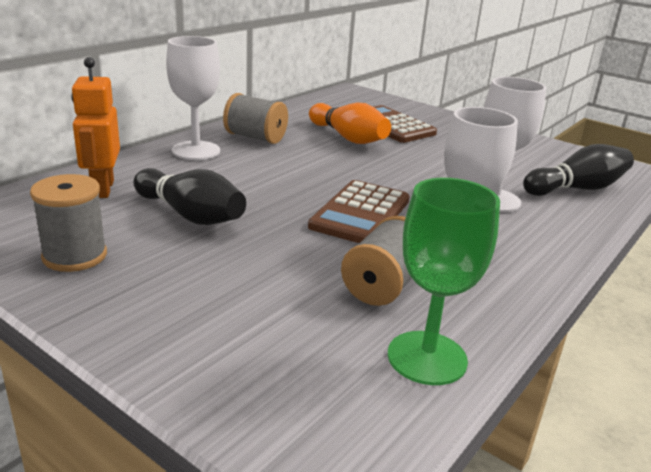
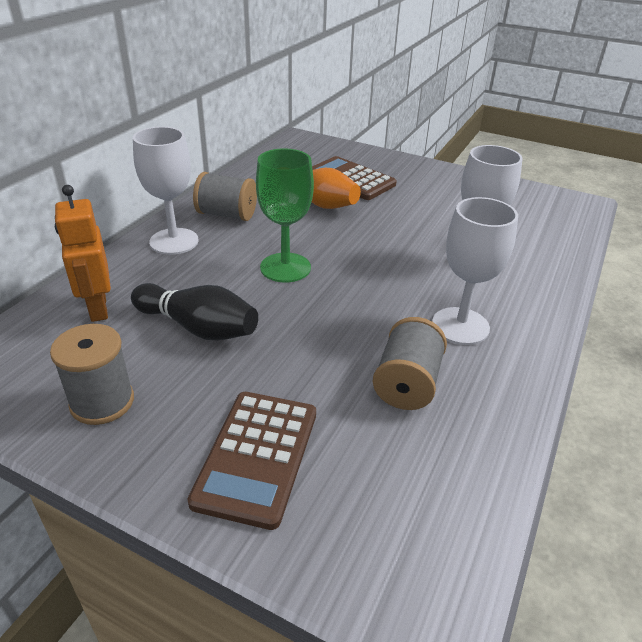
camera: 10 degrees left, 10 degrees up
brown calculator [308,180,410,243] -> brown calculator moved to [187,392,316,530]
green goblet [388,178,500,385] -> green goblet moved to [256,149,314,282]
black bowling pin [523,144,634,196] -> none

